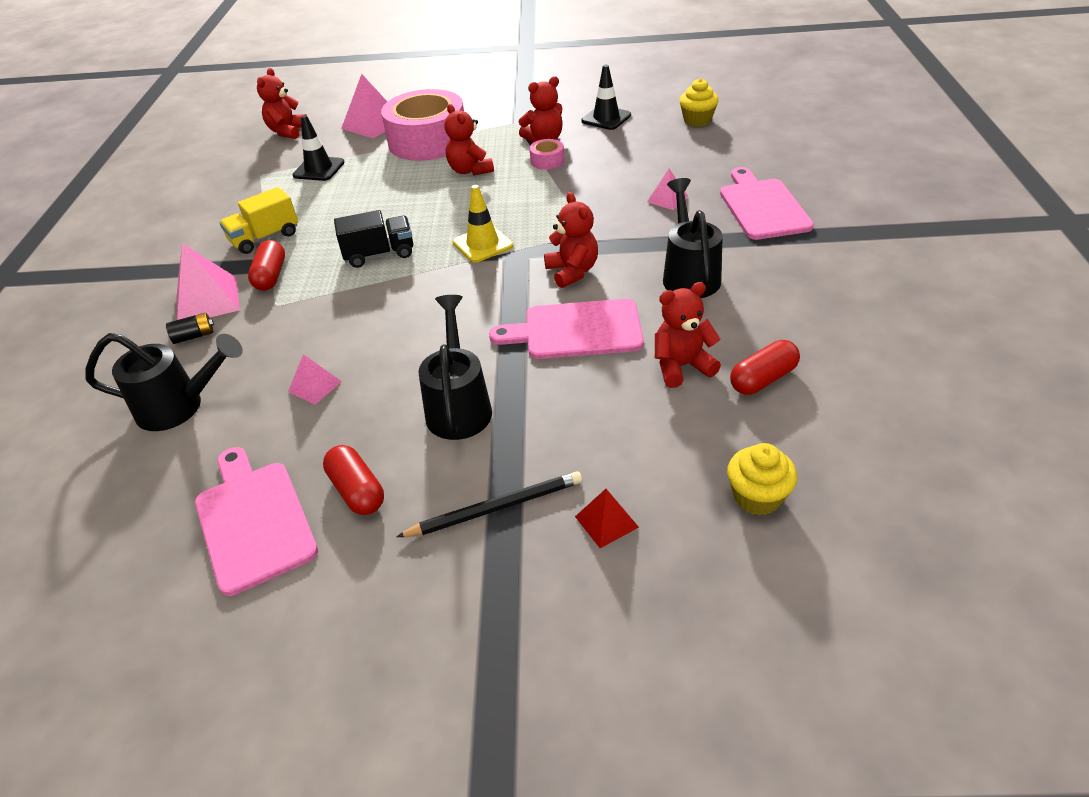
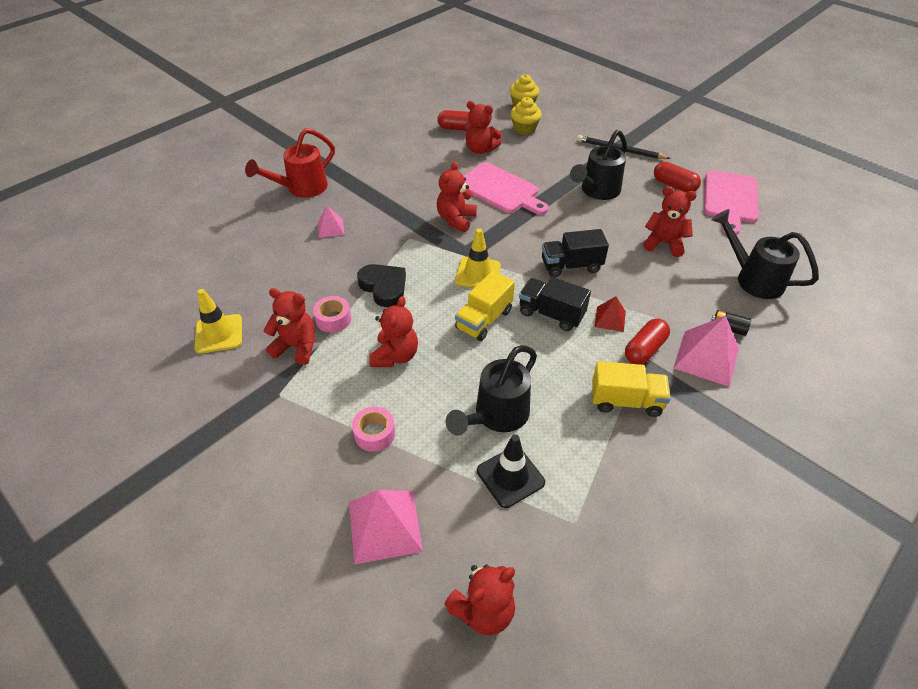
camera: 140 degrees left, 5 degrees up
pink pyramid [288,354,342,405] -> red teddy bear [643,186,697,257]
red capsule [323,445,384,515] -> red capsule turned 60 degrees counterclockwise [654,162,701,192]
pink tape [381,89,464,161] -> pink tape [352,407,395,452], size x0.40
red pyramid [575,489,639,548] -> red pyramid moved to [595,296,626,332]
black traffic cone [581,65,631,130] -> yellow traffic cone [194,289,242,354]
black watering can [663,178,723,298] -> black watering can moved to [446,345,537,436]
yellow cupcake [679,78,719,127] -> yellow cupcake moved to [510,97,542,135]
pink cutting board [720,167,814,240] -> red watering can [245,128,335,198]
none -> black heart [357,264,406,307]
none -> yellow truck [455,271,515,341]
none -> black truck [542,229,609,277]

